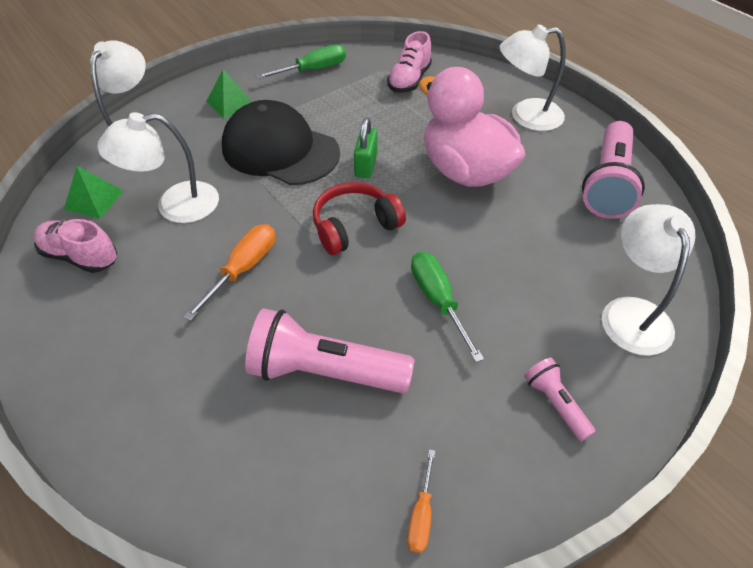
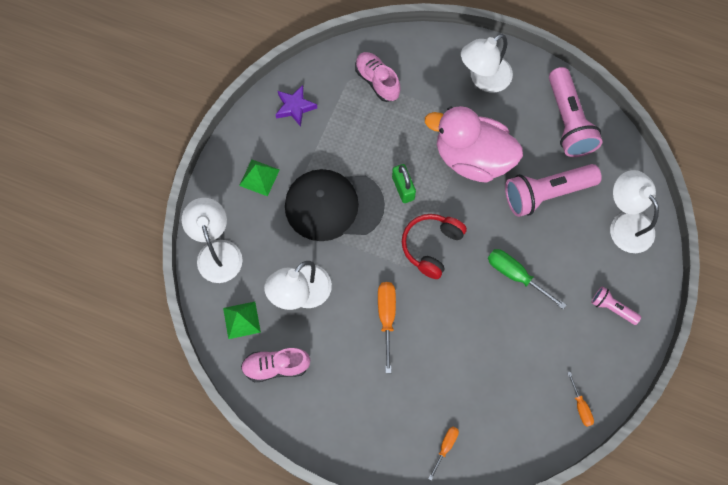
camera: 30 degrees left, 20 degrees up
pink flashlight [245,308,414,393] -> pink flashlight moved to [505,164,602,217]
green screwdriver [256,44,346,79] -> purple star [275,85,317,127]
pink shoe [387,31,432,93] -> pink shoe turned 150 degrees clockwise [355,52,401,102]
none -> orange screwdriver [428,427,459,481]

